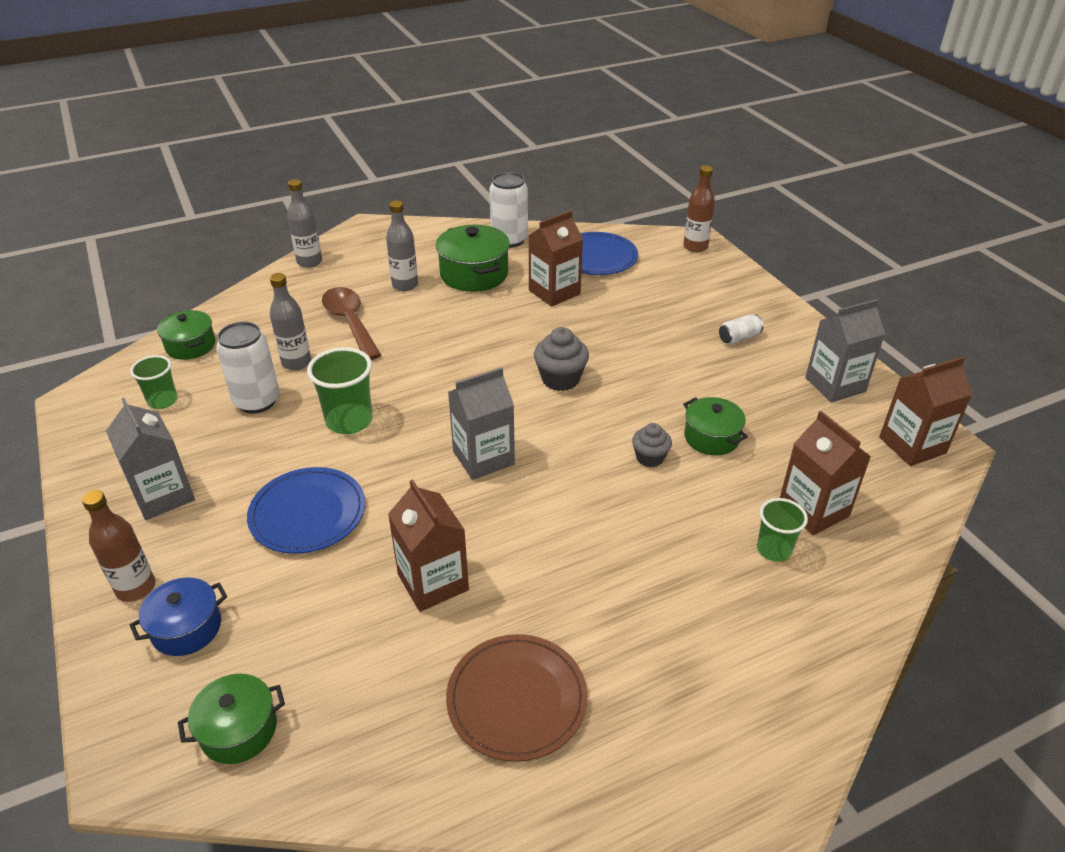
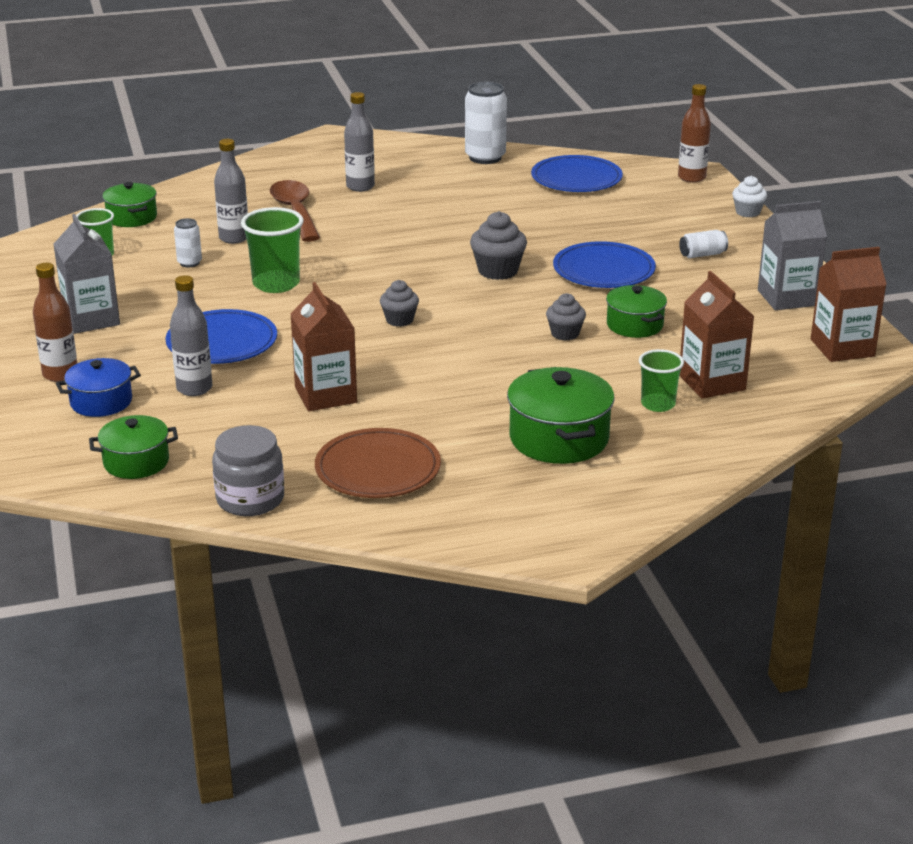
camera: 10 degrees right, 10 degrees down
white can [216,322,279,413] -> white can [174,218,202,267], size x0.53
grey bottle [287,179,322,268] -> grey bottle moved to [170,275,212,396]
green pot [436,225,510,292] -> green pot moved to [507,367,615,464]
grey carton [448,367,515,480] -> grey cupcake [380,280,419,327]
brown carton [529,210,583,307] -> none
none -> grey jar [212,425,284,516]
none -> blue plate [553,241,656,288]
none -> white cupcake [732,176,767,217]

